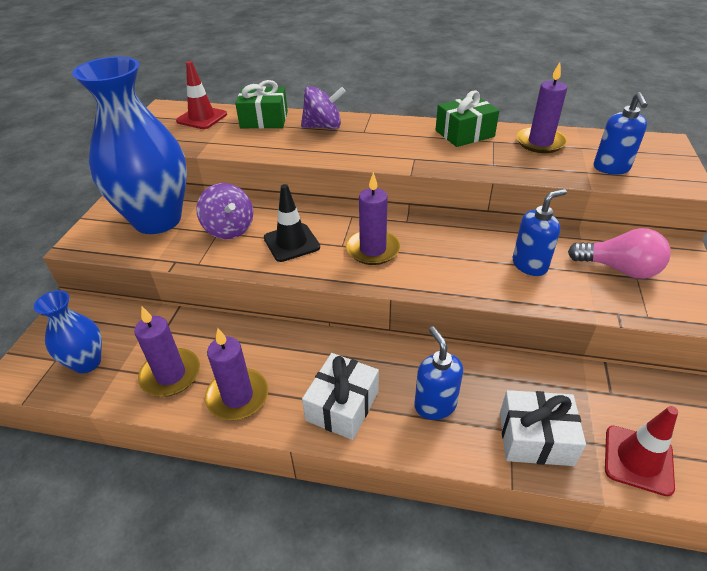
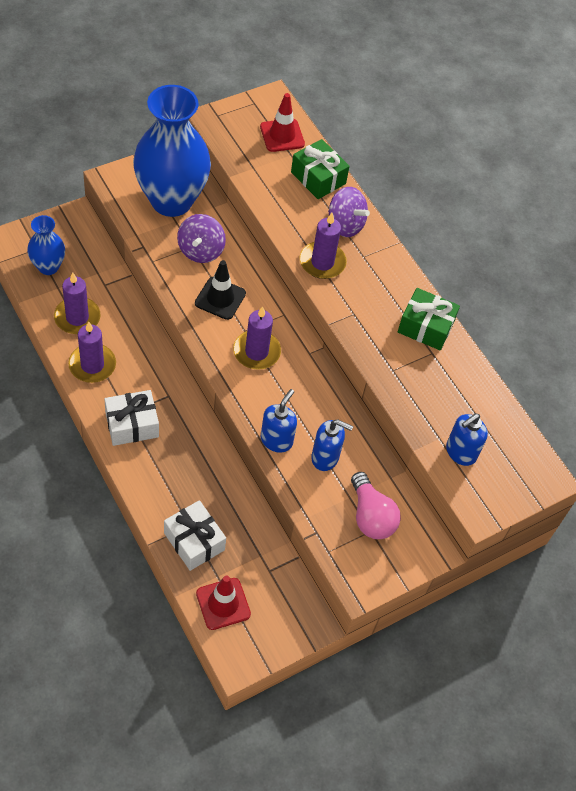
camera: 40 degrees right, 15 degrees up
blue soap dispenser [414,327,463,420] -> blue soap dispenser moved to [261,389,297,453]
purple candle [516,62,567,153] -> purple candle moved to [300,213,347,279]

